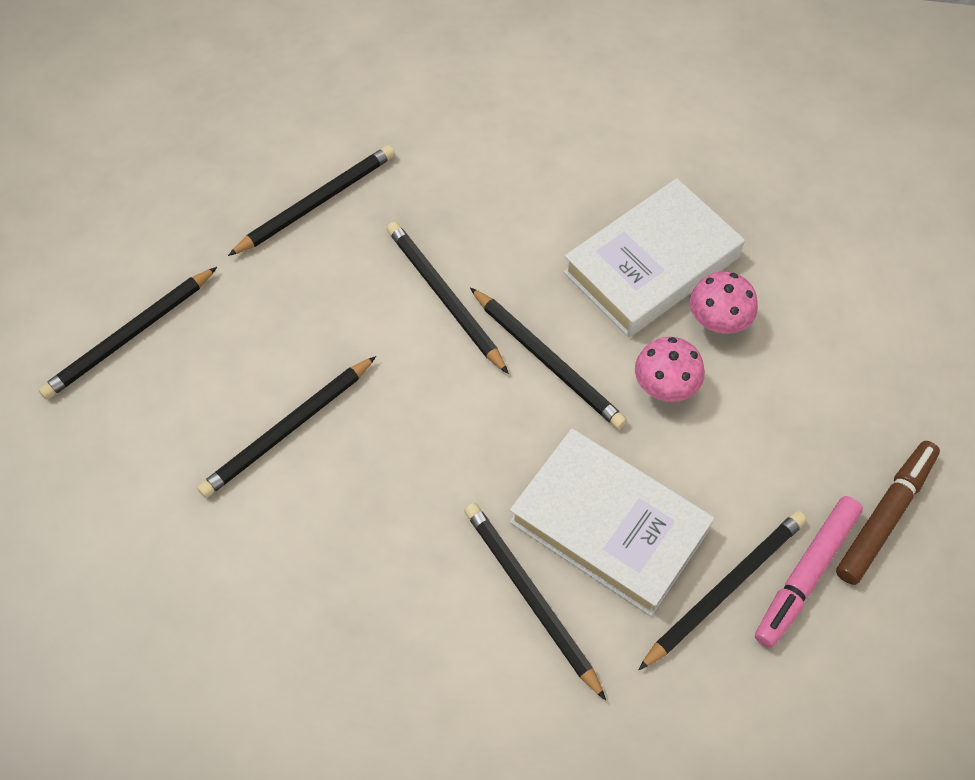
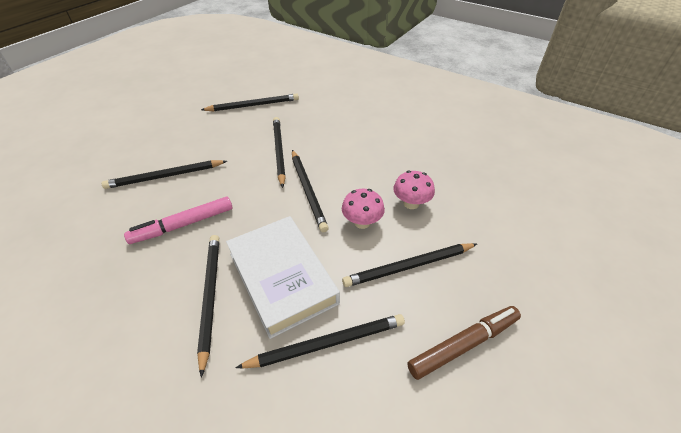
camera: 25 degrees right, 15 degrees down
black pencil [38,267,217,400] -> black pencil moved to [342,243,477,287]
white book [563,178,745,337] -> none
pink marker [755,496,863,648] -> pink marker moved to [124,196,232,244]

